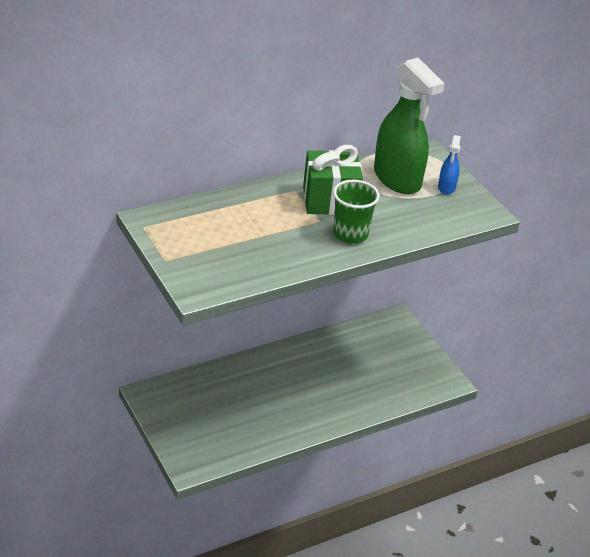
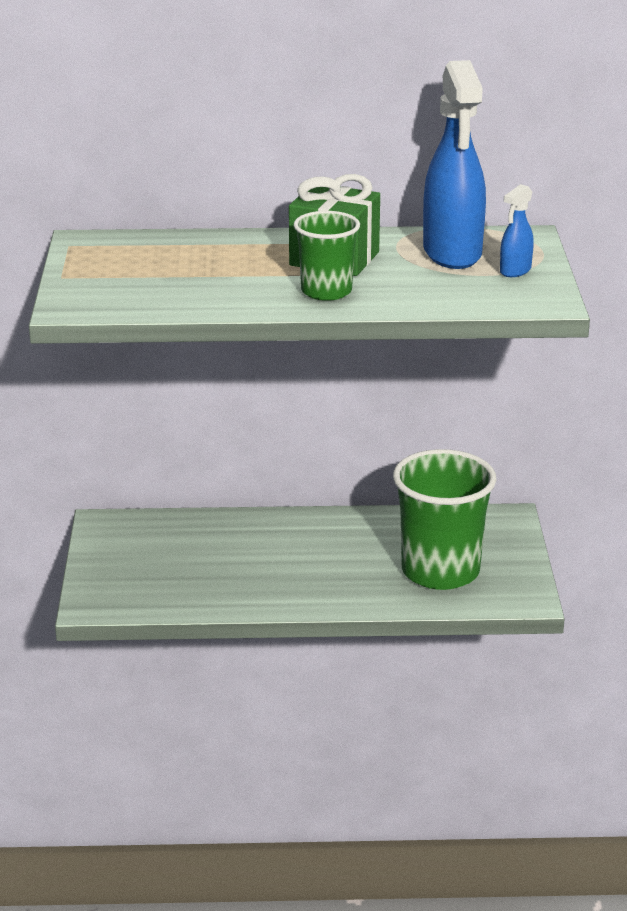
camera: 30 degrees right, 10 degrees down
green spray bottle [374,58,445,194] -> blue spray bottle [423,60,486,269]
none -> green cup [393,449,496,590]

